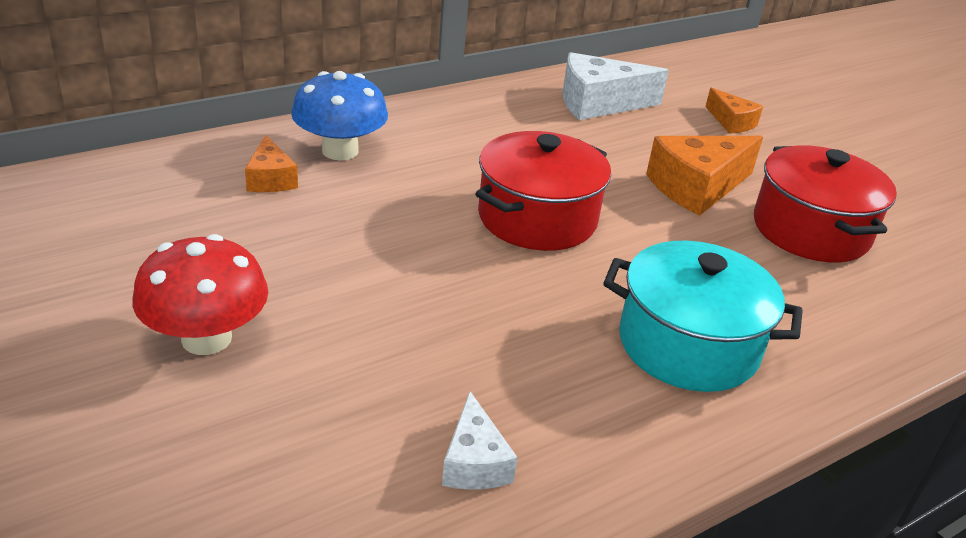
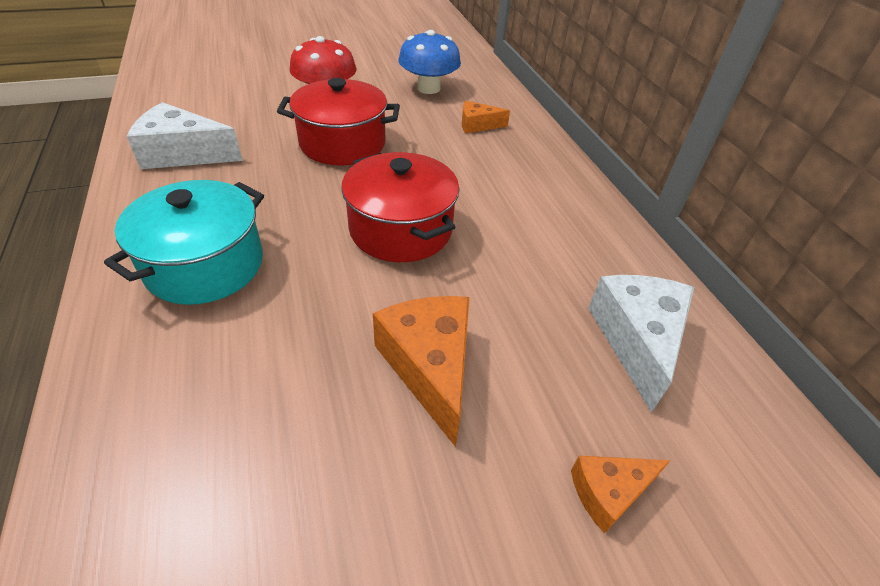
camera: 105 degrees right, 10 degrees up
blue mushroom [291,71,388,160] -> blue mushroom moved to [399,30,461,94]
white cheese [442,391,518,490] -> white cheese [126,102,243,169], size x1.78
red pot [754,145,897,262] -> red pot moved to [277,78,400,165]

